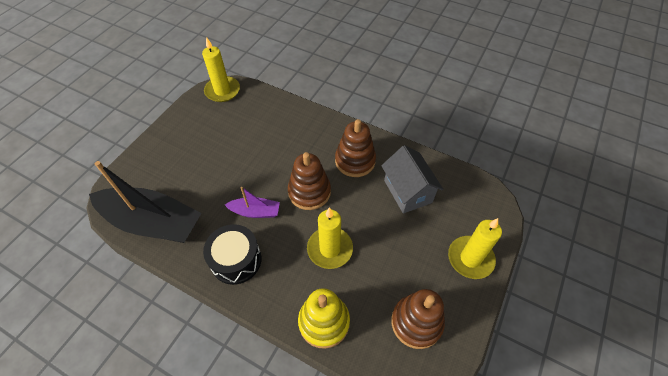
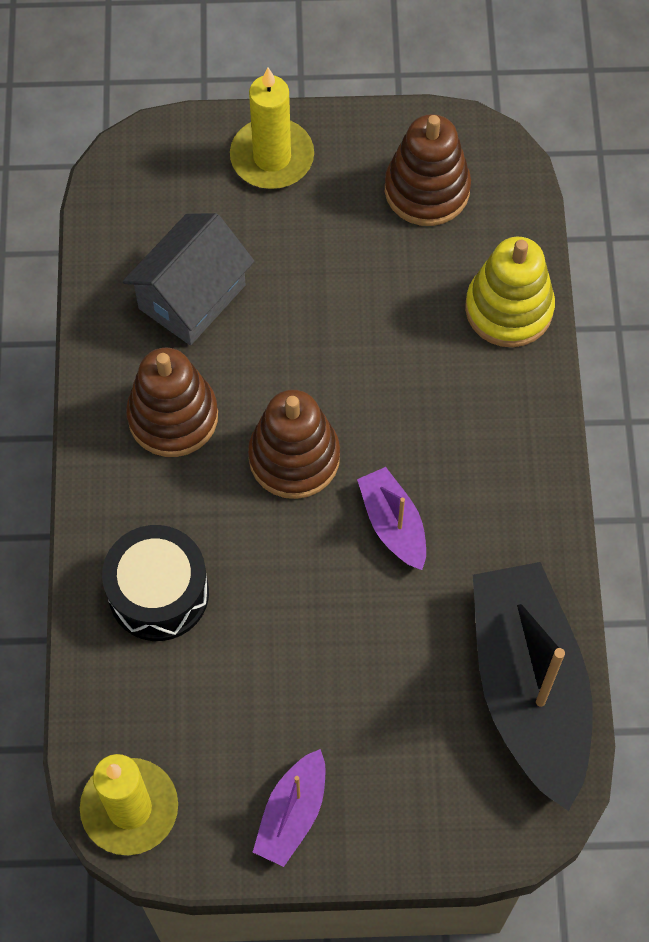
camera: 120 degrees left, 10 degrees up
black drum [203,224,261,285] -> black drum moved to [102,525,209,641]
yellow candle [307,207,353,269] -> none
none -> purple boat [253,749,326,867]

